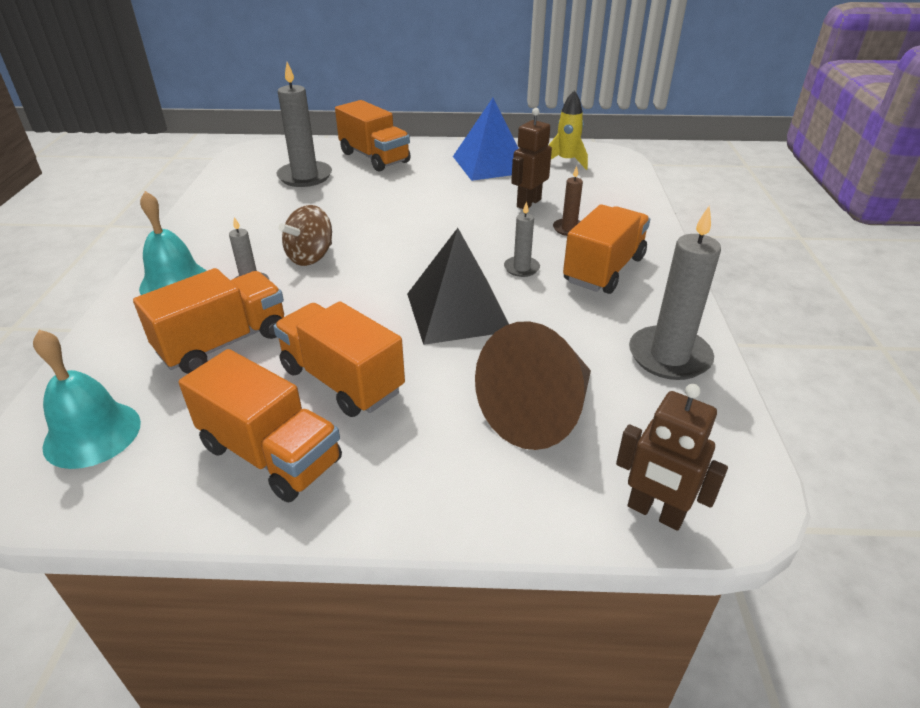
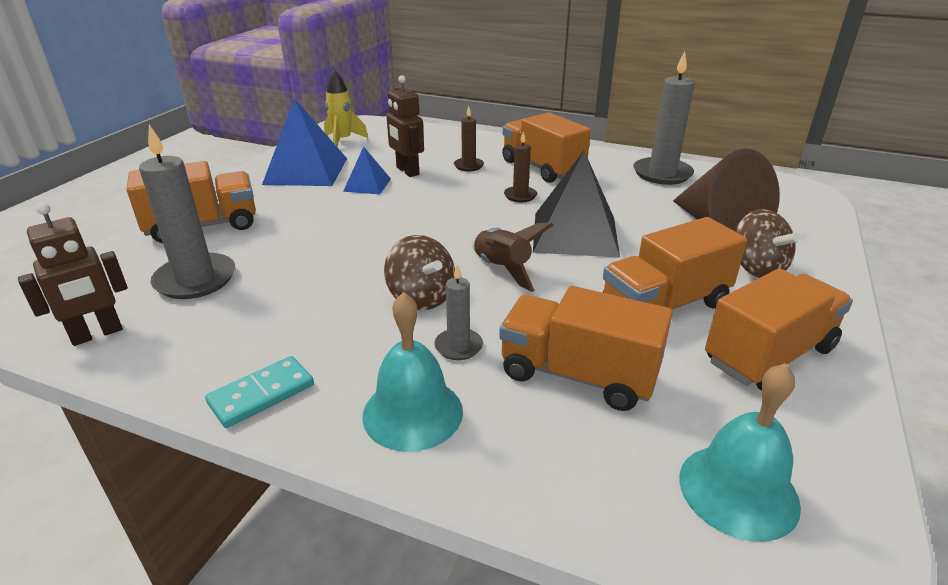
camera: 70 degrees left, 5 degrees down
orange truck [133,268,284,374] -> orange truck turned 45 degrees counterclockwise [499,286,673,411]
grey candle [504,201,540,277] -> brown candle [504,131,537,202]
brown robot [616,384,728,531] -> brown robot moved to [18,203,128,346]
none -> turquoise domino [205,356,314,428]
none -> blue pyramid [343,146,391,195]
none -> brown rocket [472,223,553,292]
none -> brown spinning top [735,209,801,278]

